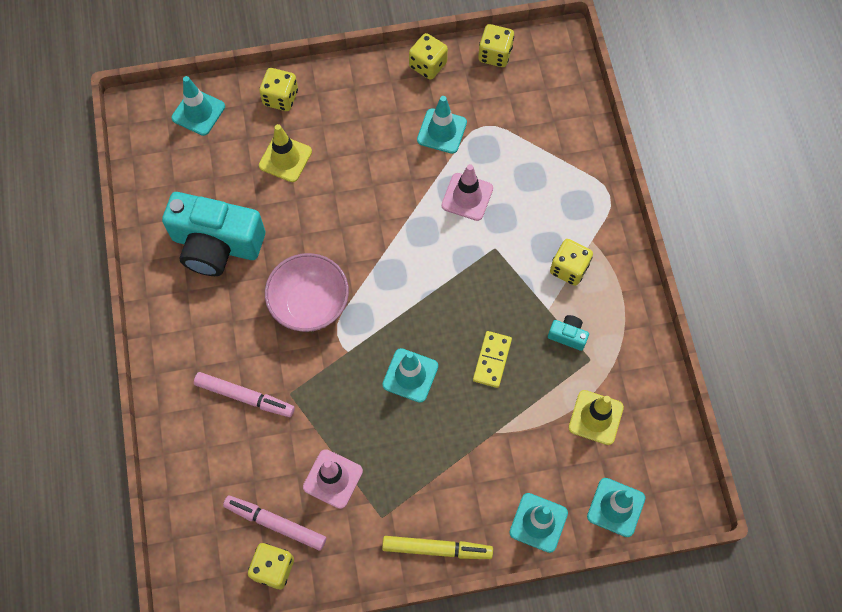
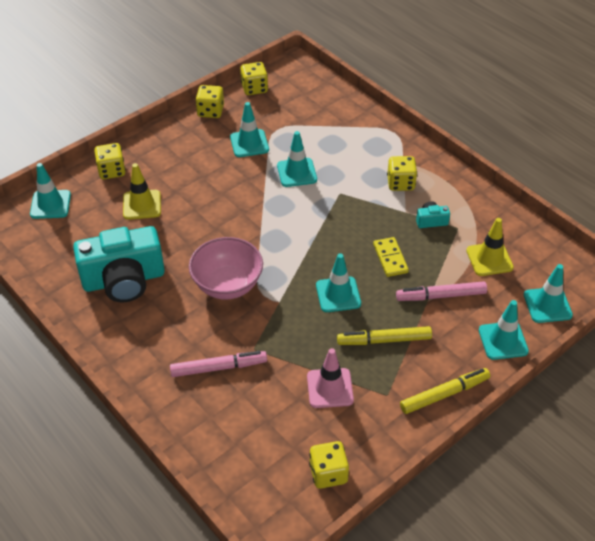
camera: 30 degrees left, 20 degrees down
pink marker [223,496,326,551] -> pink marker moved to [396,281,487,301]
pink traffic cone [441,164,493,221] -> turquoise traffic cone [277,131,317,187]
none -> yellow marker [337,326,432,345]

